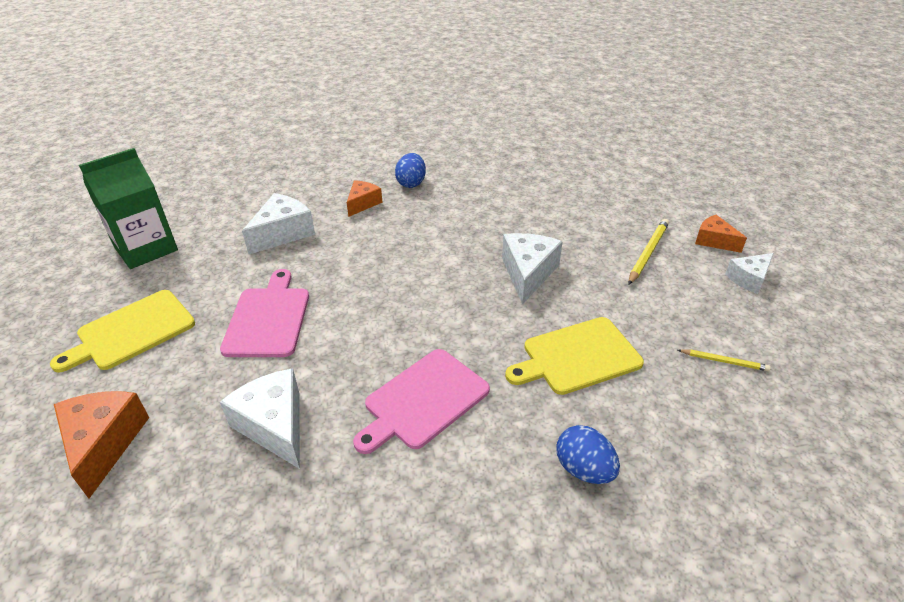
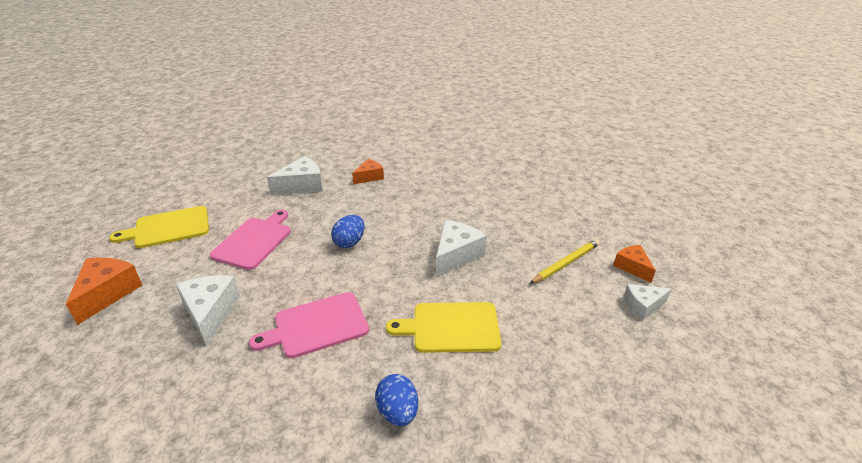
camera: 20 degrees right, 5 degrees down
green carton [79,148,178,269] -> none
blue egg [395,153,426,188] -> blue egg moved to [331,215,365,248]
yellow pencil [678,349,771,371] -> none

